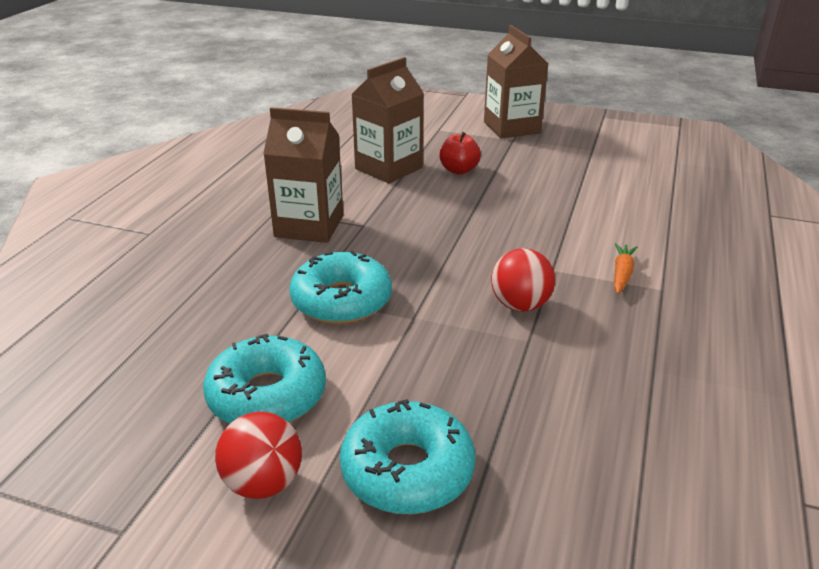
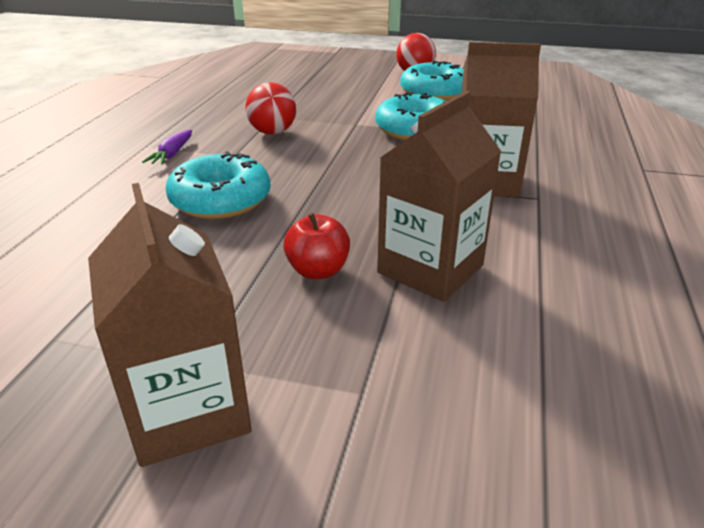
camera: 175 degrees right, 0 degrees up
turquoise donut [340,399,475,515] -> turquoise donut moved to [166,151,271,219]
orange carrot [614,243,638,294] -> purple carrot [142,130,192,165]

